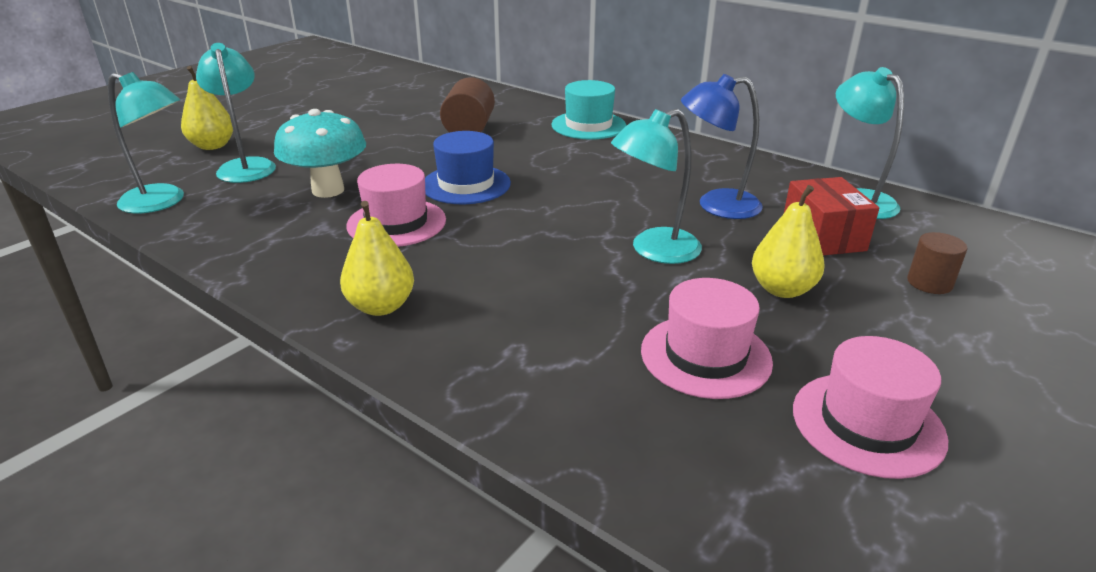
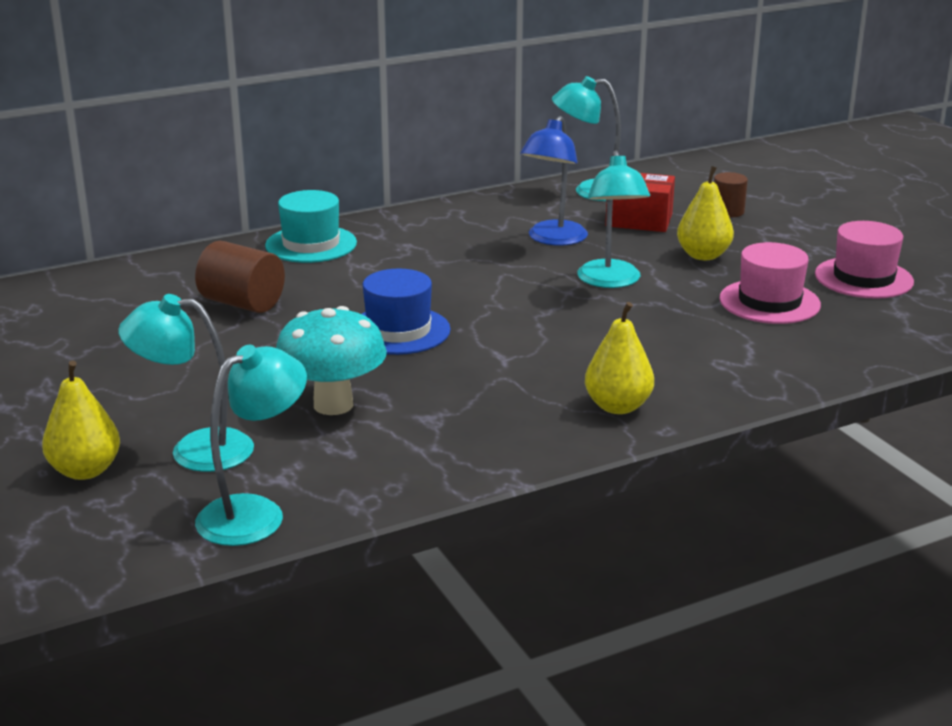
camera: 65 degrees left, 5 degrees down
pink hat [346,164,446,247] -> none

